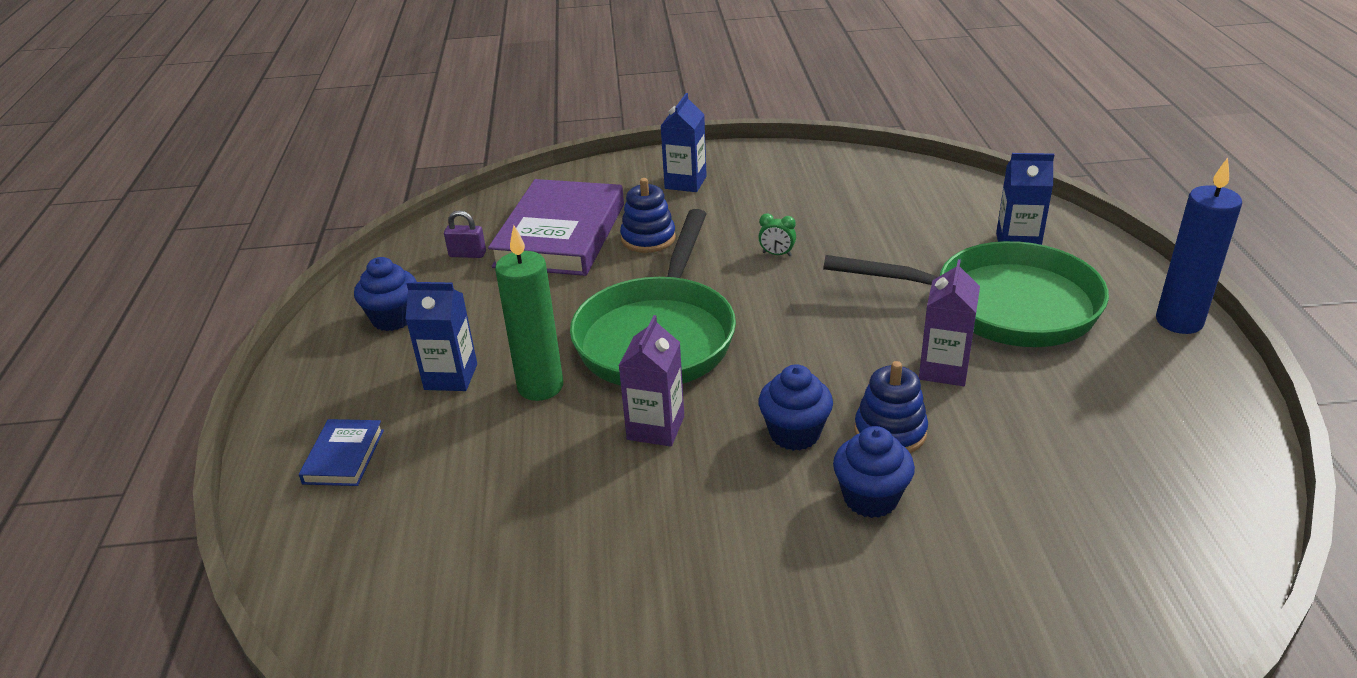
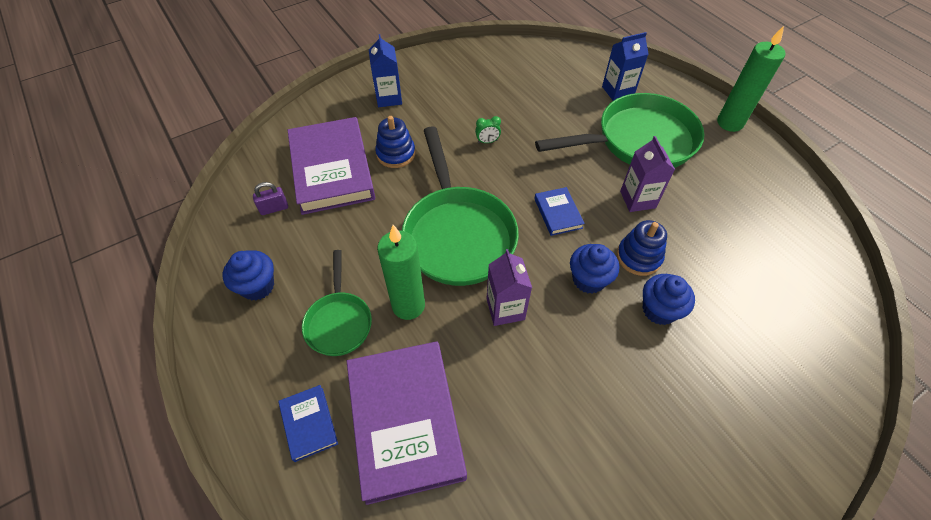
camera: 30 degrees left, 20 degrees up
blue carton [406,282,477,391] -> green pan [302,250,372,356]
blue candle [1156,158,1242,334] -> green candle [717,26,786,132]
none -> purple book [346,341,467,505]
none -> blue book [534,187,585,236]

